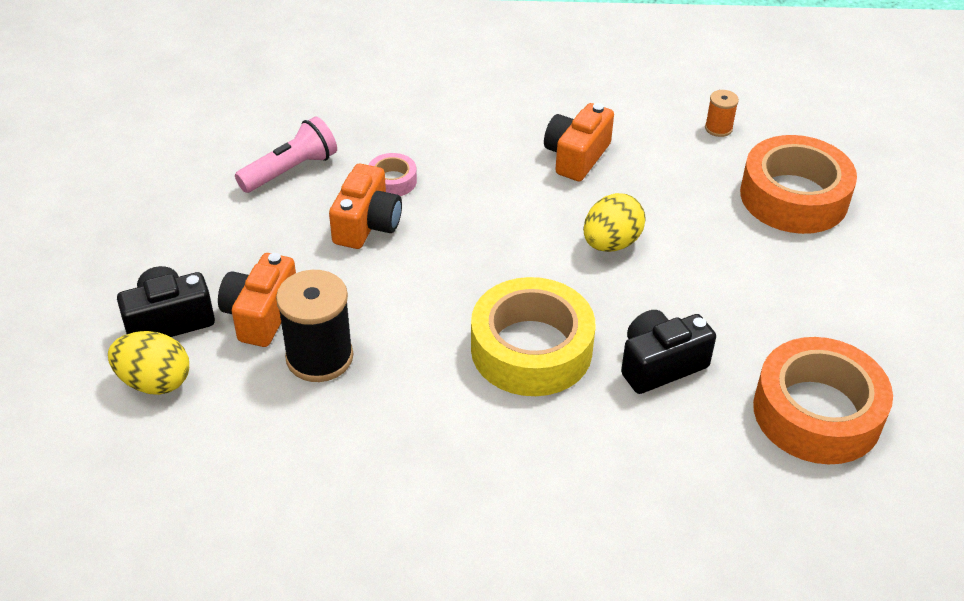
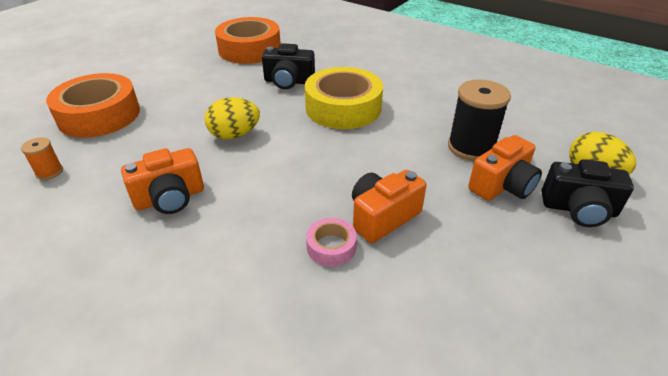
camera: 145 degrees left, 5 degrees down
pink flashlight [235,116,337,193] -> none

